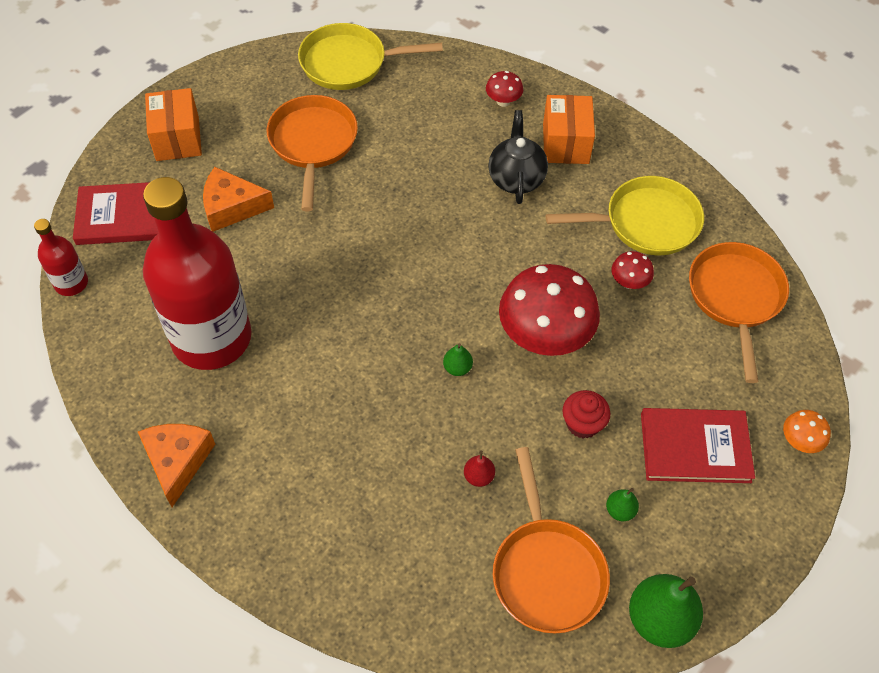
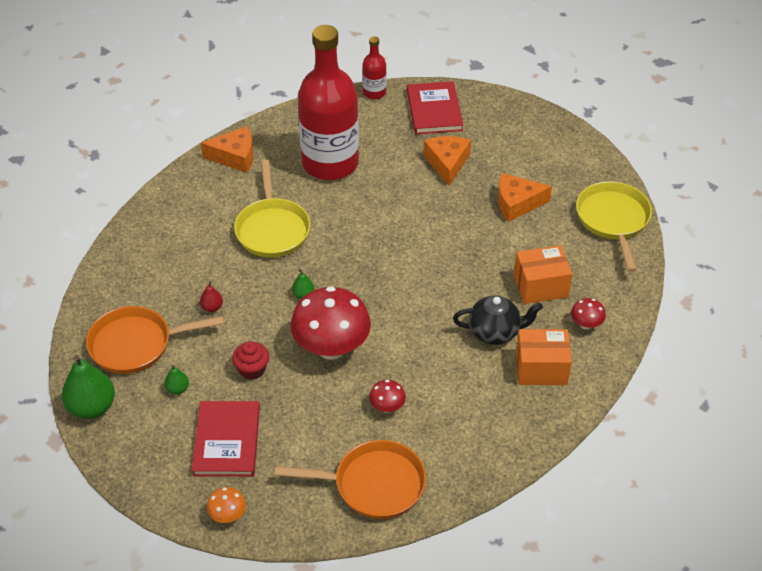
camera: 90 degrees right, 10 degrees down
orange box [145,88,202,161] -> orange box moved to [514,245,572,304]
orange pan [267,95,358,211] -> orange cheese [498,173,552,222]
yellow pan [546,176,704,255] -> yellow pan moved to [234,160,310,258]

